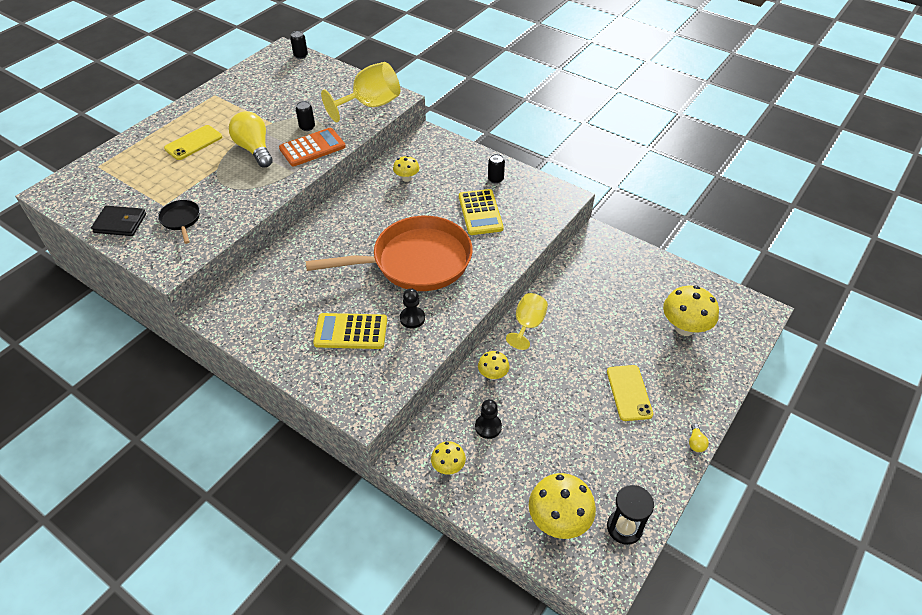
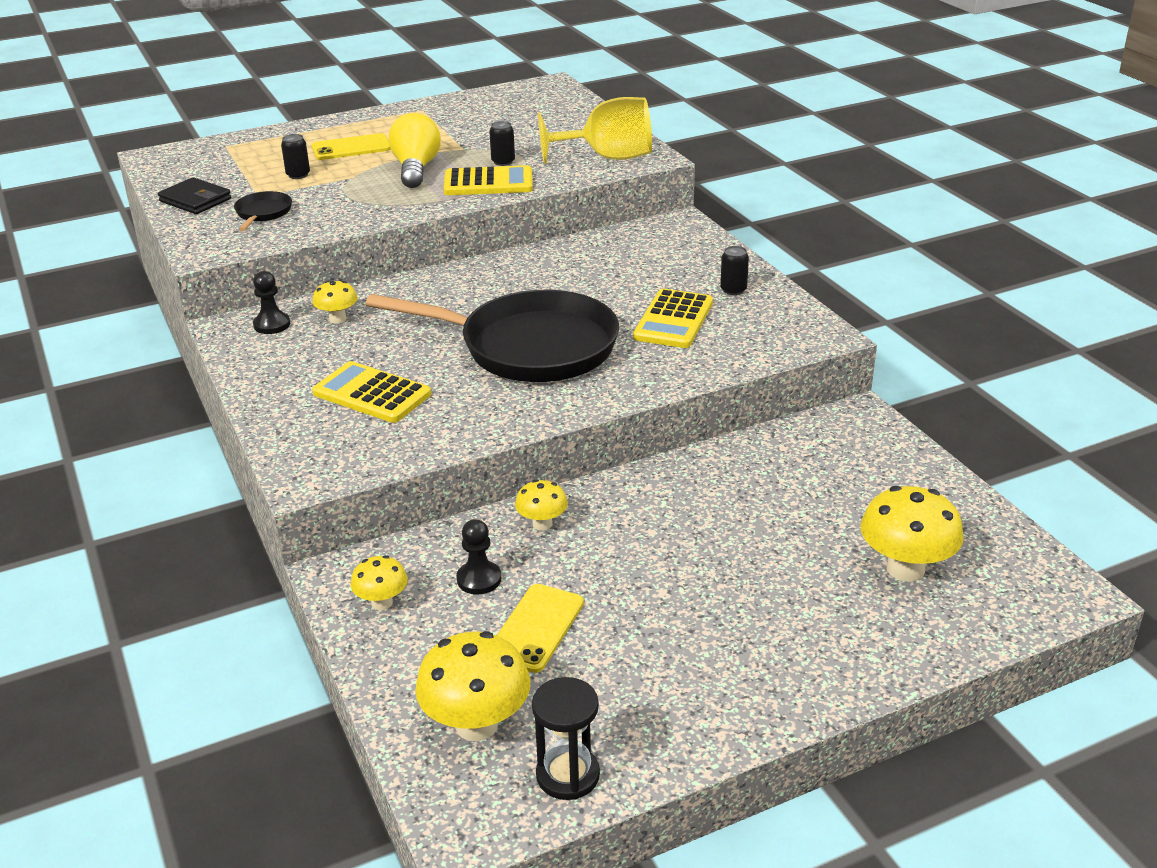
camera: 30 degrees right, 15 degrees down
orange calculator [279,128,346,166] -> yellow calculator [444,165,533,195]
black can [290,31,308,59] -> black can moved to [281,134,310,179]
orange pan [305,216,473,291] -> black pan [366,290,619,382]
yellow mushroom [393,156,419,182] -> yellow mushroom moved to [313,281,358,324]
black pawn [400,288,425,328] -> black pawn moved to [253,271,290,334]
yellow goblet [506,293,548,350] -> none
yellow phone [607,365,653,421] -> yellow phone moved to [497,584,584,673]
yellow light bulb [689,423,709,452] -> none

